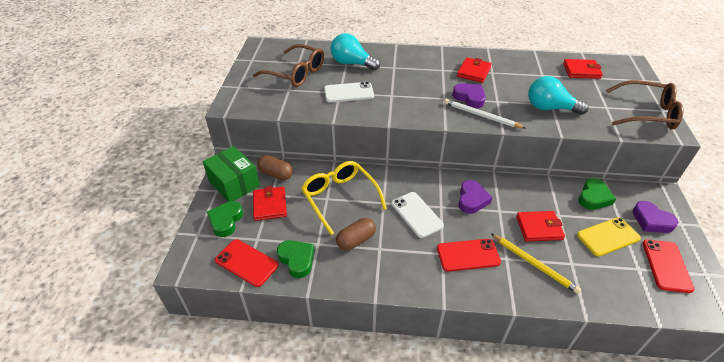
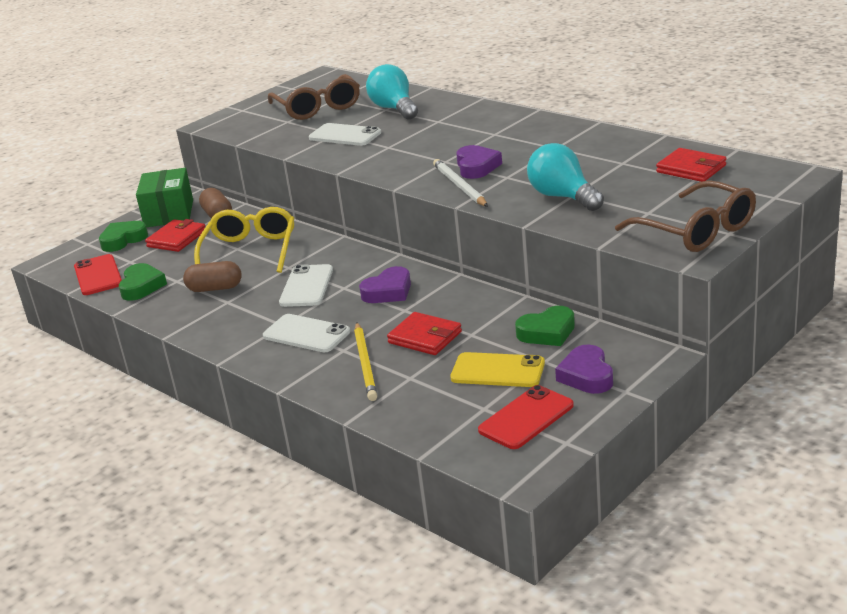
camera: 40 degrees right, 15 degrees down
red phone [437,239,501,272] -> white phone [263,314,350,352]
red wallet [457,57,492,83] -> none

